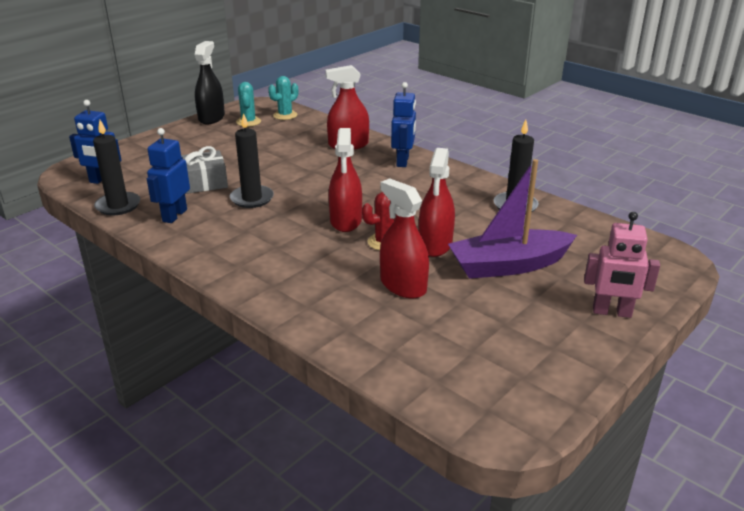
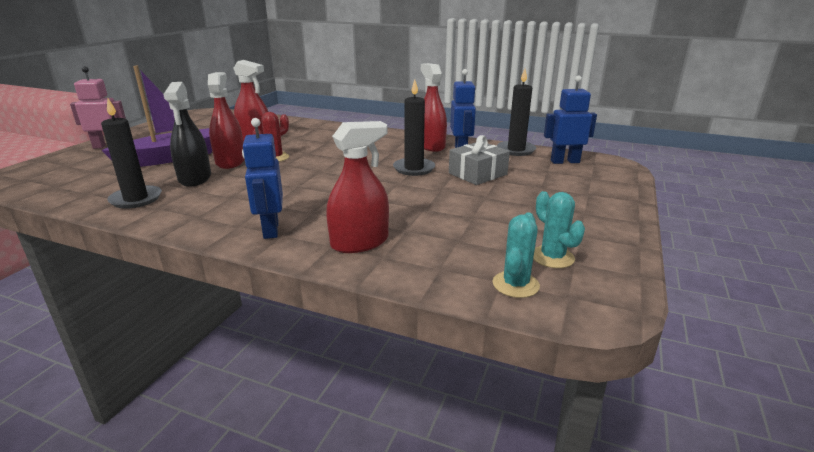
camera: 160 degrees right, 5 degrees down
black spray bottle [195,41,225,124] -> black spray bottle moved to [163,82,211,187]
red spray bottle [329,128,362,232] -> red spray bottle moved to [421,63,447,152]

